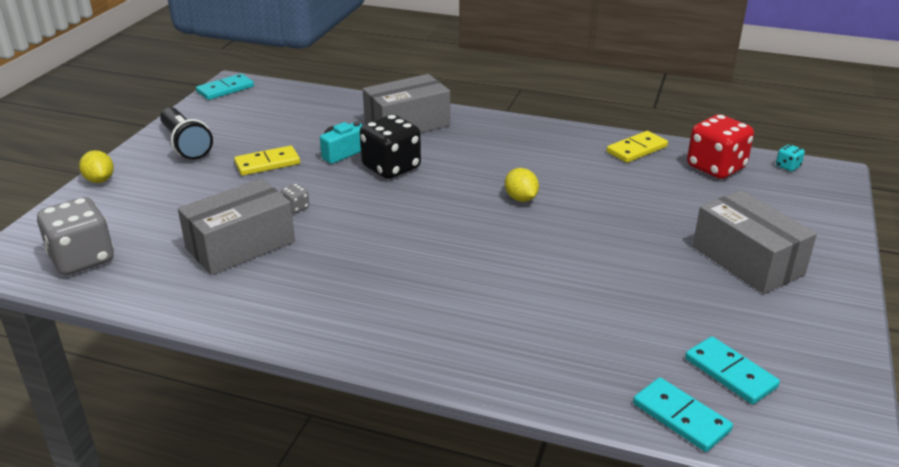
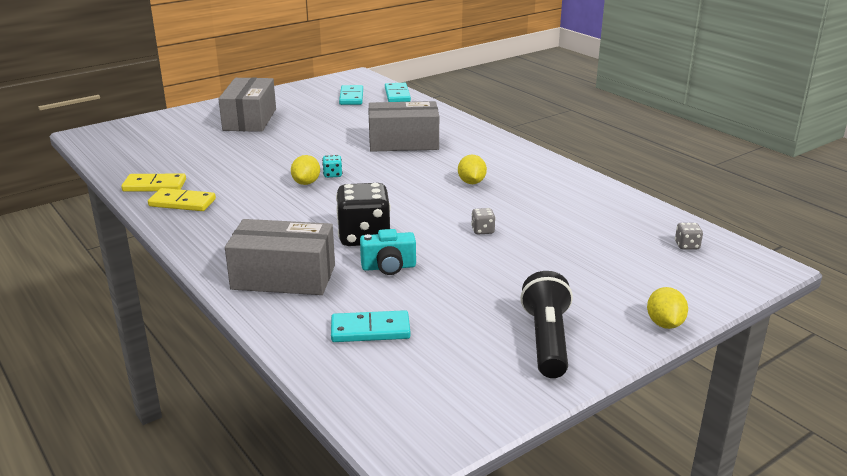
camera: 145 degrees left, 5 degrees down
grey dice [37,197,114,275] -> grey dice [675,223,703,250], size x0.43
grey box [178,179,295,275] -> grey box moved to [368,101,439,152]
turquoise domino [196,74,254,100] -> turquoise domino moved to [331,310,411,342]
yellow domino [234,146,300,176] -> yellow domino moved to [148,188,216,211]
red dice [687,114,754,179] -> none
turquoise dice [776,144,805,171] -> turquoise dice moved to [322,155,342,178]
none -> yellow lemon [458,155,487,184]

